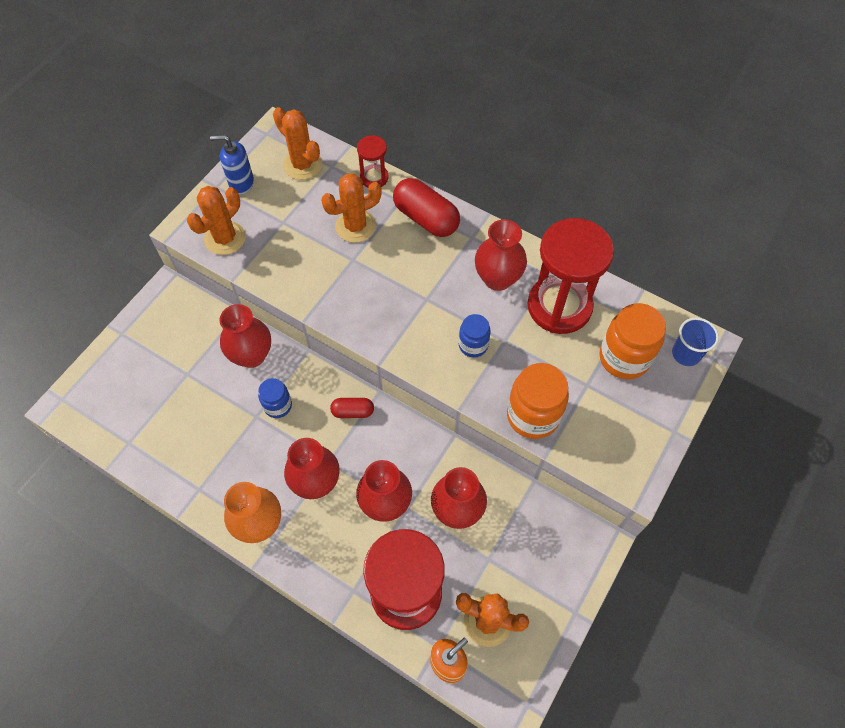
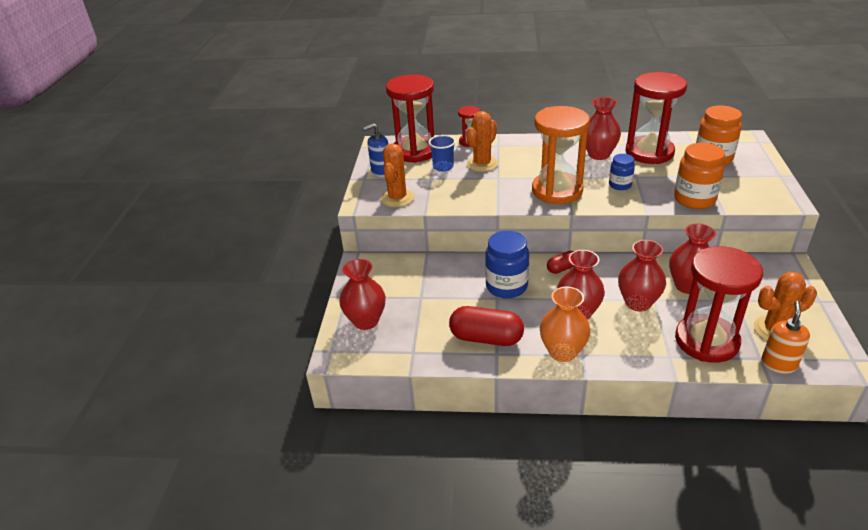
camera: 25 degrees left, 25 degrees down
red vase [219,304,271,368] -> red vase moved to [339,259,386,330]
blue jar [258,378,292,418] -> blue jar [485,231,529,298], size x1.72
orange cactus [273,107,322,180] -> red hourglass [386,74,434,163]
red capsule [393,178,460,237] -> red capsule moved to [449,306,524,346]
blue cup [672,318,719,366] -> blue cup moved to [428,135,456,172]
none -> orange hourglass [532,106,590,204]

